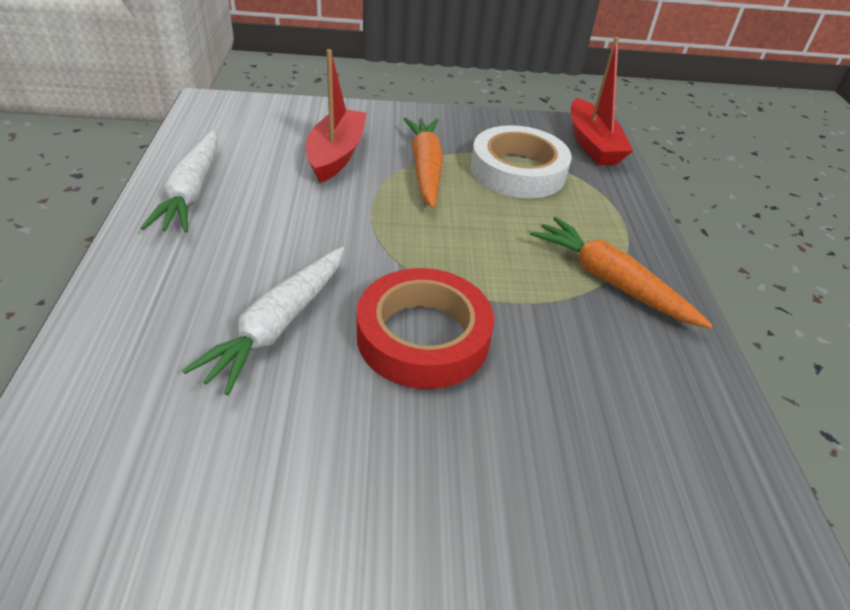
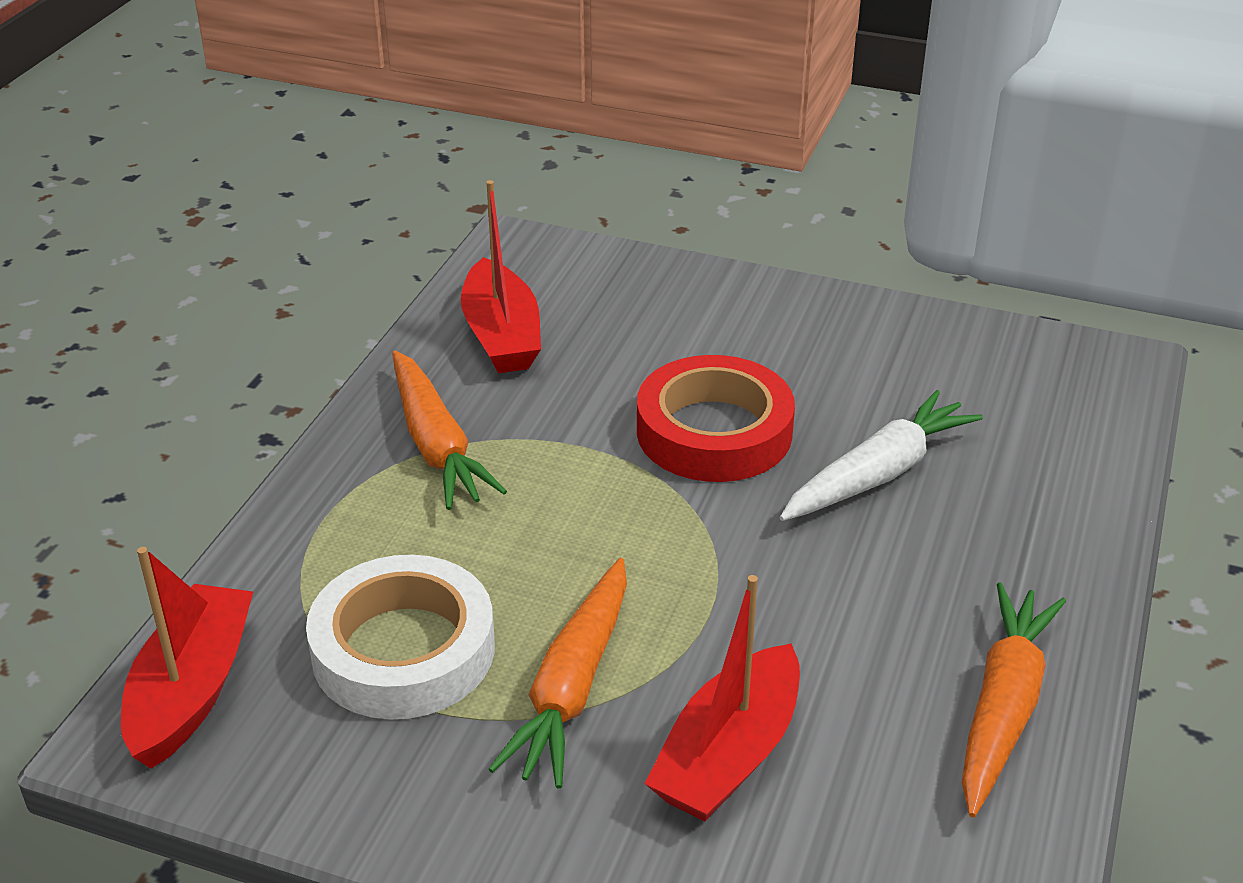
camera: 155 degrees left, 5 degrees down
white carrot [141,130,218,233] -> orange carrot [962,582,1066,817]
none -> red boat [461,180,541,373]

